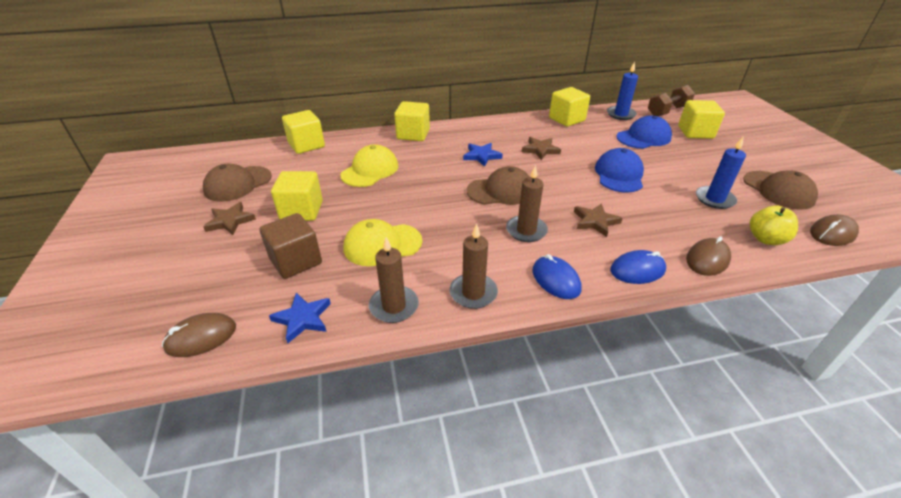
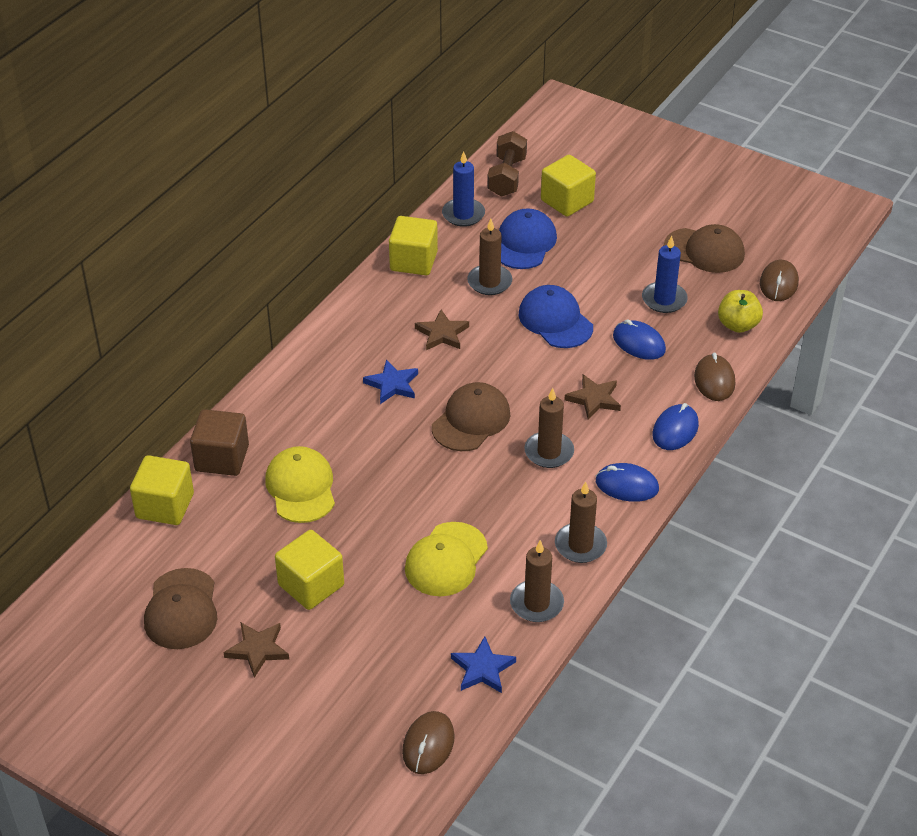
camera: 45 degrees left, 5 degrees up
brown cube [260,213,322,279] -> brown cube moved to [190,409,249,476]
yellow cube [394,101,430,141] -> none
none -> brown candle [467,219,512,295]
none -> blue mouse [613,319,666,360]

